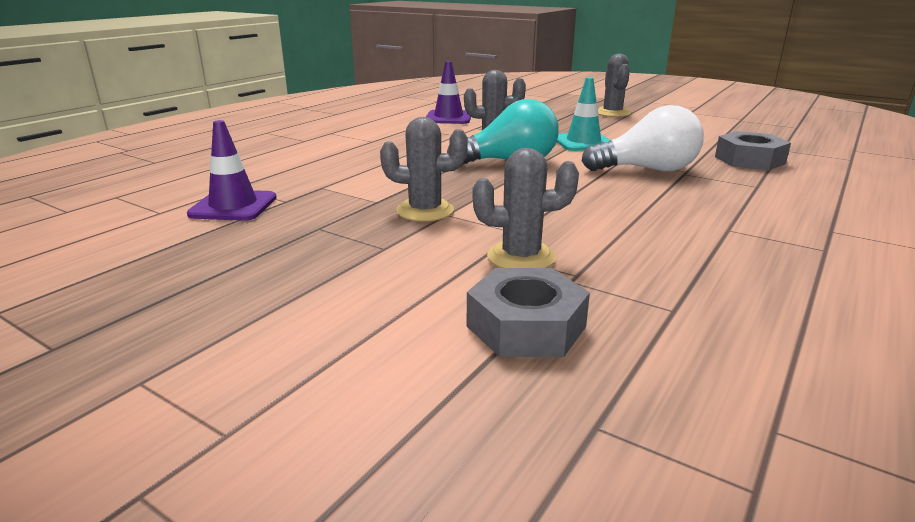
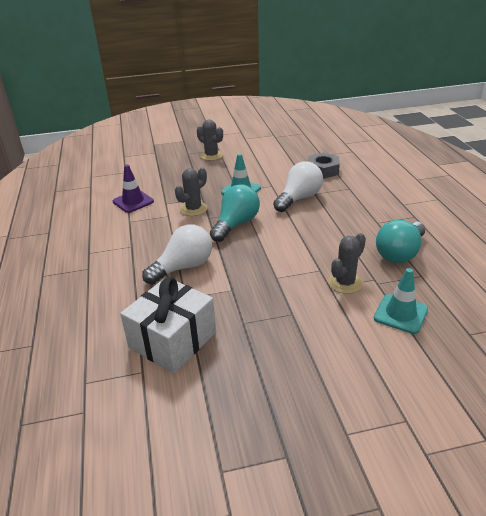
camera: 45 degrees left, 10 degrees up
purple traffic cone [187,120,277,221] -> white gift [120,277,216,373]
grey cactus [380,117,468,221] -> none
grey nut [467,268,590,357] -> turquoise traffic cone [374,268,428,334]
none -> white light bulb [142,224,212,285]
none -> turquoise light bulb [376,220,425,263]

